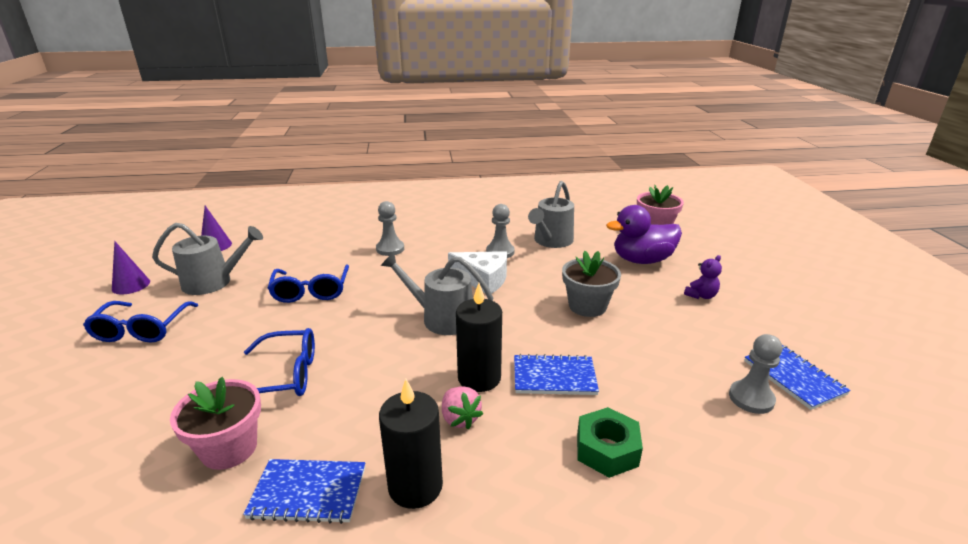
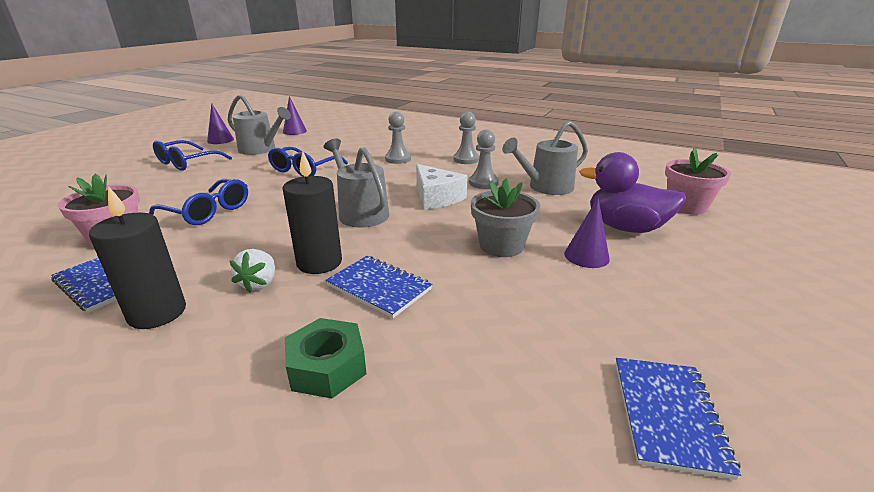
camera: 35 degrees right, 0 degrees up
pink strawberry [442,386,483,429] -> white strawberry [230,249,275,293]
purple teddy bear [684,255,722,299] -> none
grey pawn [729,334,782,414] -> grey pawn moved to [453,112,479,164]
none -> purple cone [564,198,610,268]

